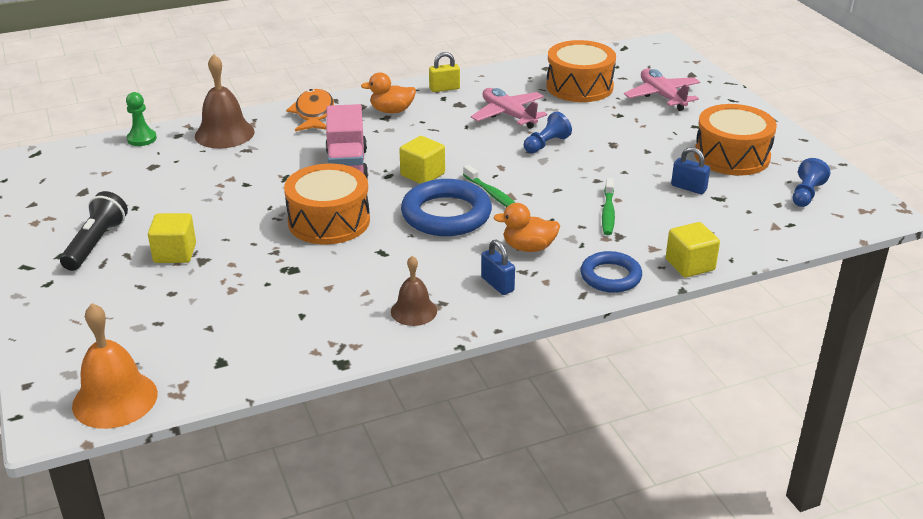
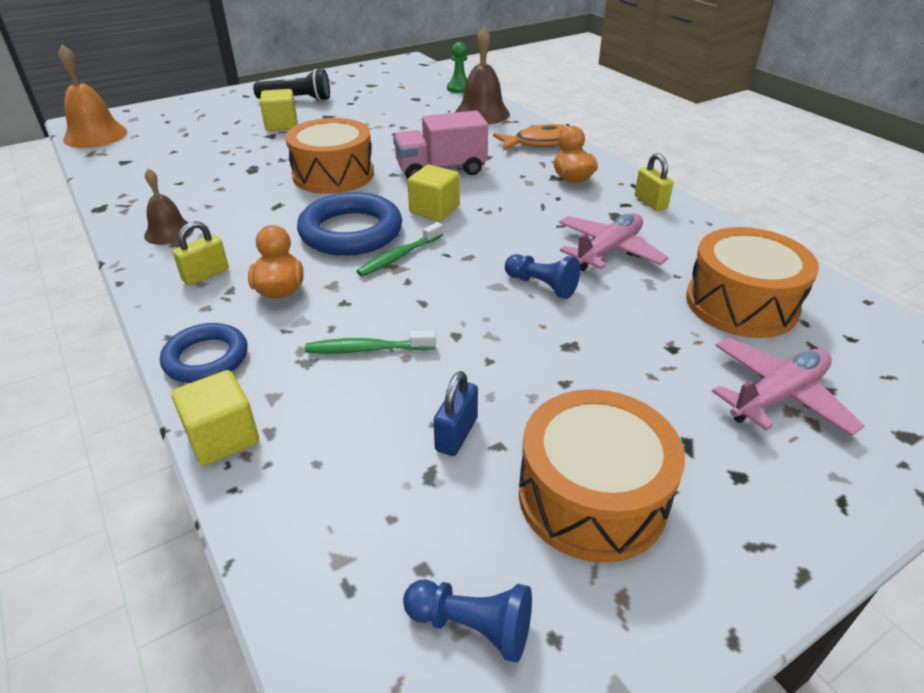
camera: 80 degrees right, 5 degrees up
blue padlock [481,240,515,295] -> yellow padlock [173,221,229,286]

